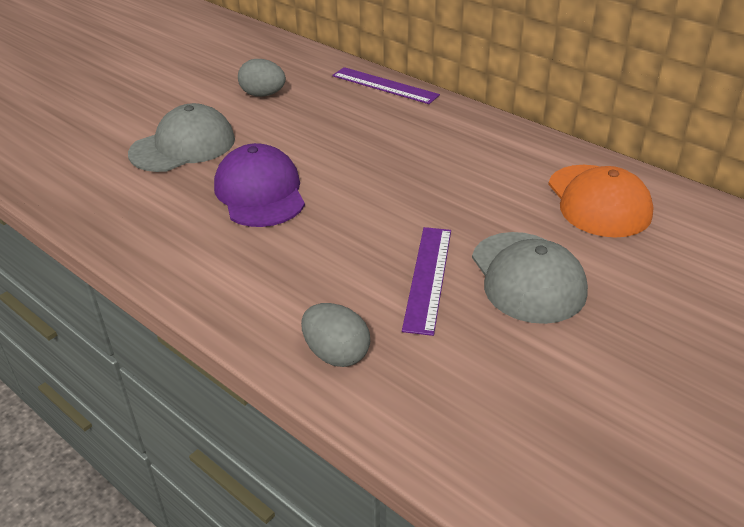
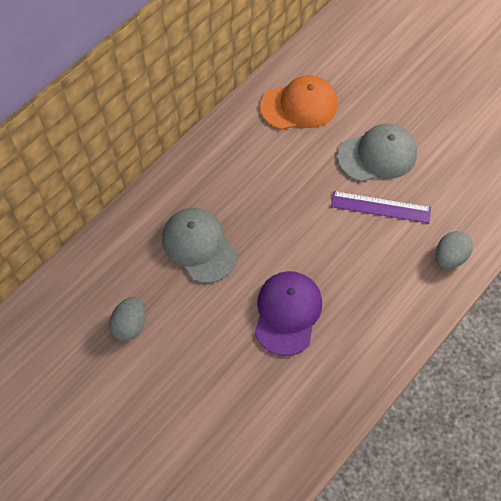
camera: 90 degrees left, 25 degrees up
grey cap [128,103,235,172] -> grey cap moved to [162,208,237,283]
purple cap [214,143,305,227] -> purple cap turned 120 degrees clockwise [255,271,322,356]
purple ruler [332,67,440,104] -> none

